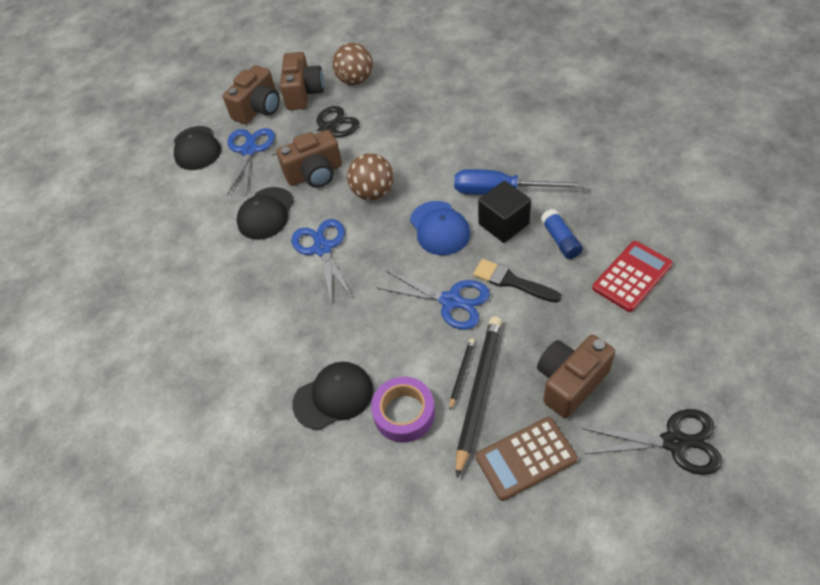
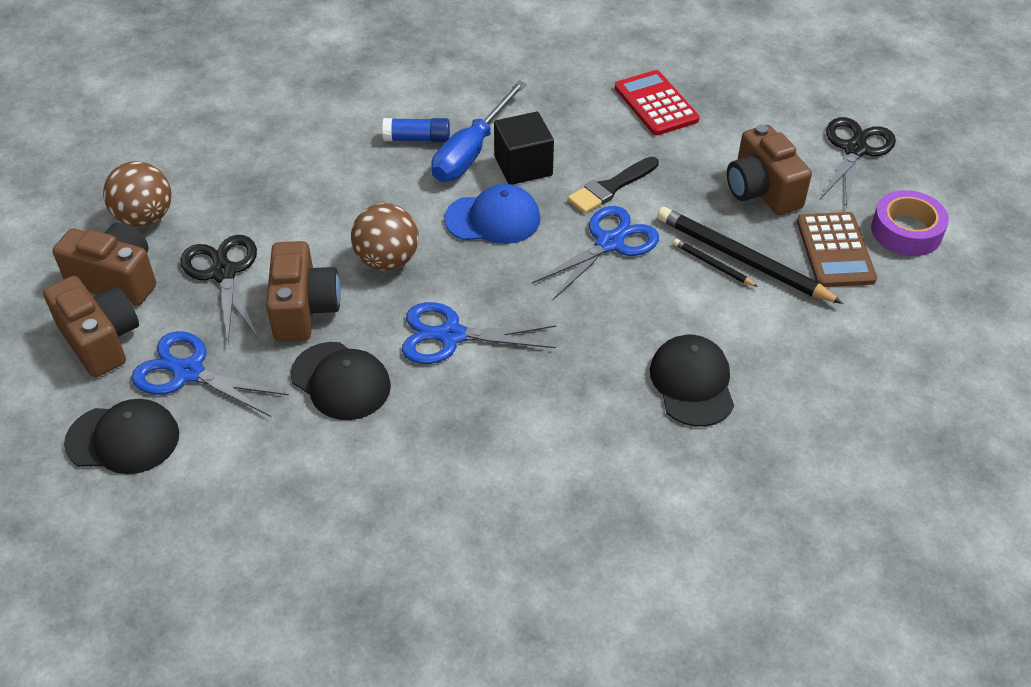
camera: 75 degrees left, 5 degrees down
purple tape [371,377,435,443] -> purple tape moved to [871,190,949,256]
blue glue stick [540,209,583,259] -> blue glue stick moved to [383,118,450,142]

